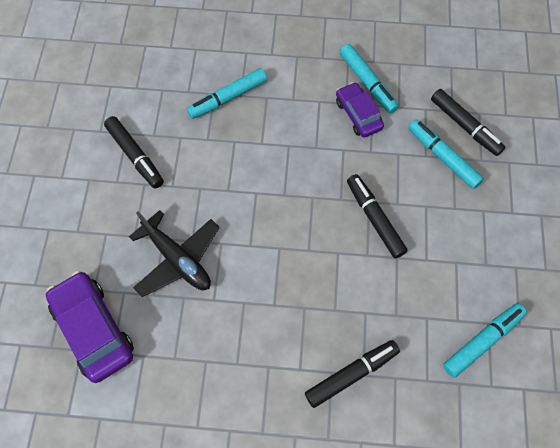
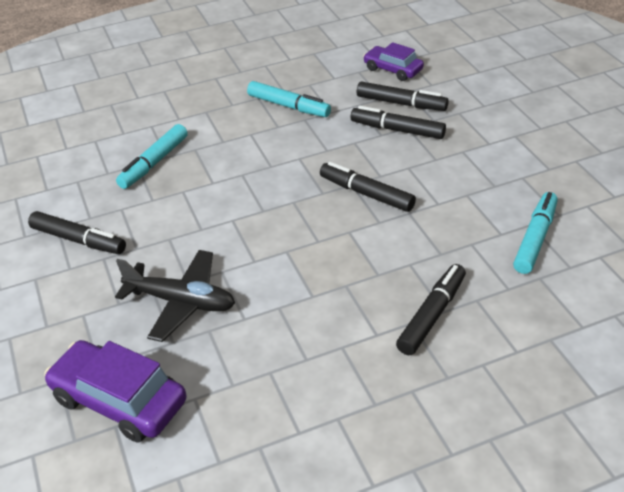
camera: 25 degrees left, 25 degrees down
purple car [336,82,384,137] -> purple car moved to [363,42,424,81]
turquoise marker [408,119,484,189] -> black marker [351,106,446,139]

